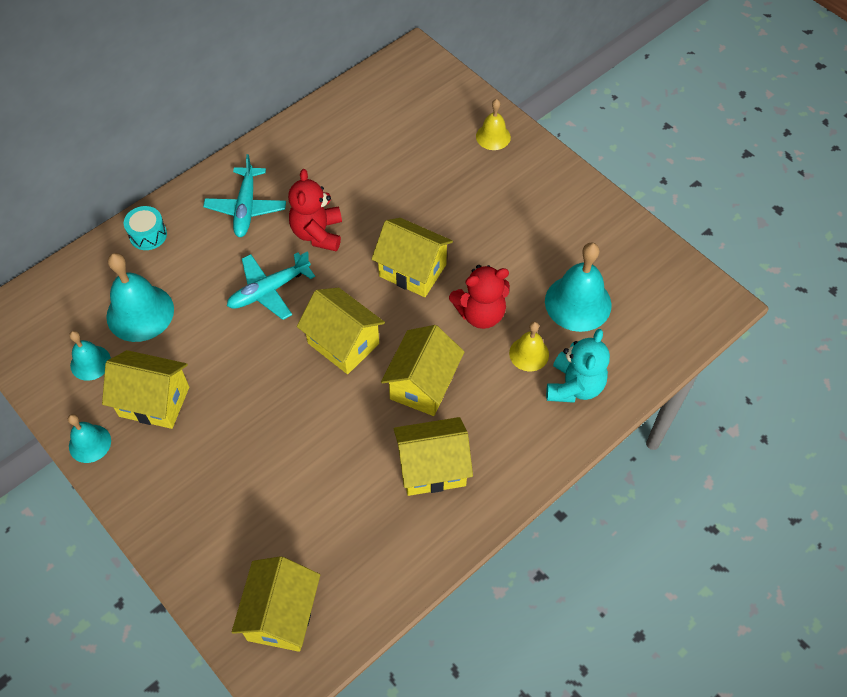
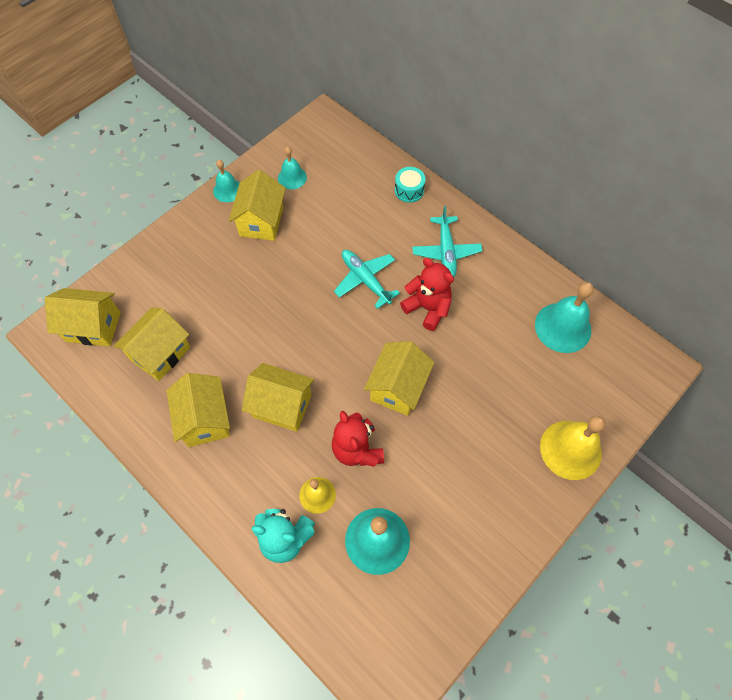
camera: 85 degrees right, 5 degrees up
turquoise bell [106,253,174,342] -> turquoise bell moved to [535,282,594,353]
turquoise plane [203,154,286,237] -> turquoise plane turned 90 degrees counterclockwise [412,206,482,277]
red teddy bear [288,169,342,251] -> red teddy bear turned 45 degrees clockwise [400,258,454,331]
yellow house [297,288,385,374] -> yellow house moved to [114,307,190,381]
yellow bell [476,99,511,150] -> yellow bell [540,416,606,480], size x1.72

